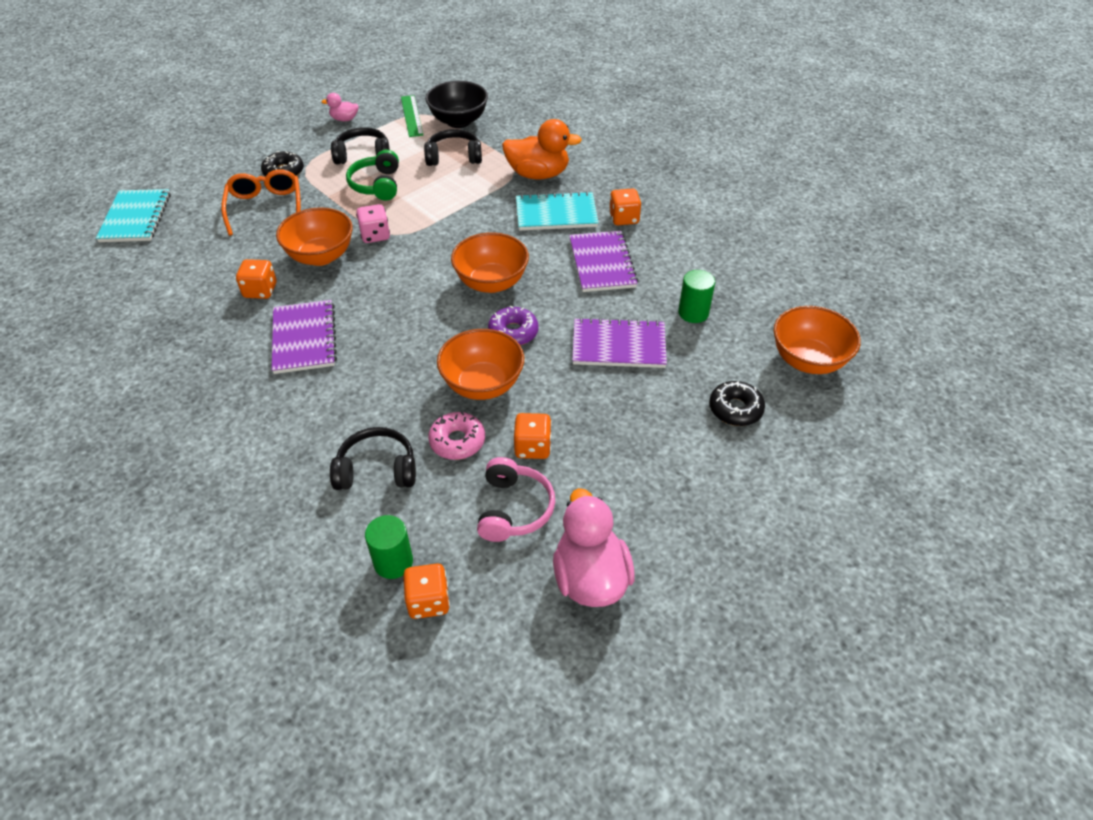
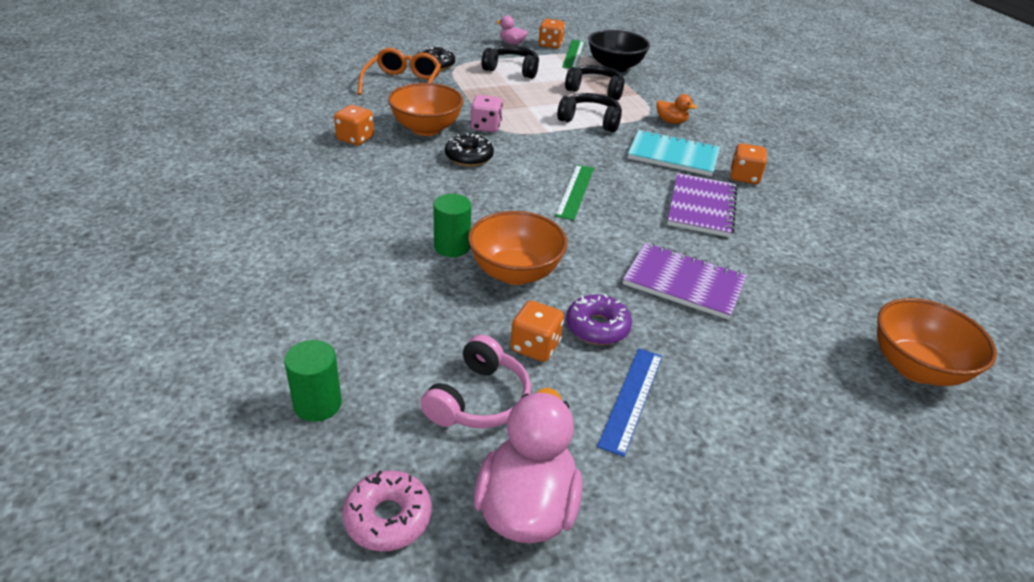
camera: 20 degrees right, 10 degrees down
turquoise notebook [96,189,171,242] -> none
purple notebook [272,300,337,374] -> none
black headphones [330,427,416,490] -> black headphones moved to [557,93,622,132]
green headphones [346,150,399,201] -> none
orange dice [403,564,450,619] -> orange dice moved to [539,19,565,49]
pink donut [428,412,485,460] -> pink donut moved to [342,470,432,551]
orange bowl [451,232,529,293] -> green ruler [555,165,594,220]
purple donut [488,306,539,345] -> purple donut moved to [566,294,632,345]
orange duck [502,119,582,179] -> orange duck [656,94,697,124], size x0.50
green cylinder [678,270,715,323] -> green cylinder moved to [433,194,471,257]
black donut [709,381,765,426] -> black donut moved to [445,133,494,166]
none -> blue ruler [597,348,662,457]

